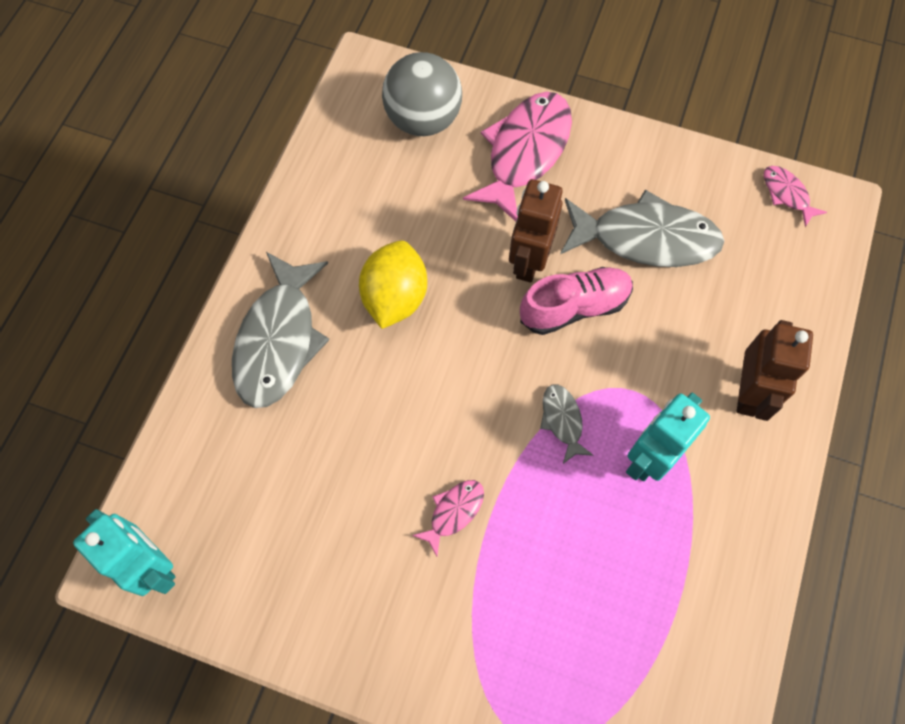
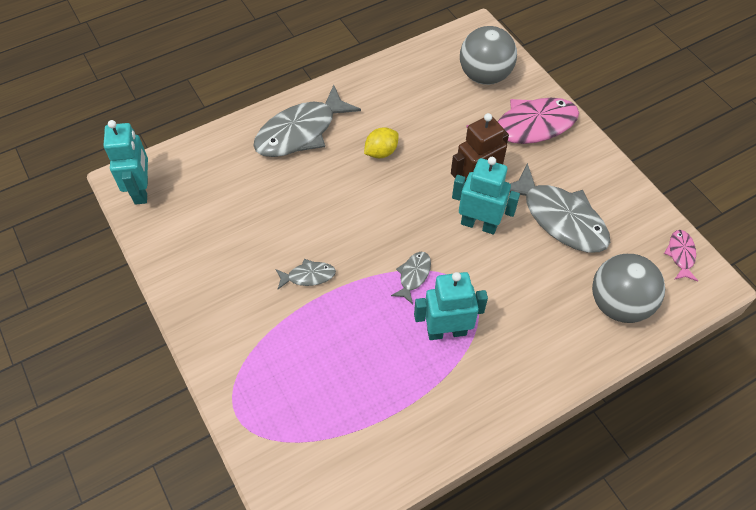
camera: 40 degrees right, 10 degrees down
yellow lemon [359,240,427,329] -> yellow lemon [364,128,399,158], size x0.63
pink fish [412,480,484,556] -> grey fish [275,259,336,289]
pink shoe [520,267,633,335] -> turquoise robot [452,157,520,235]
brown robot [737,320,813,421] -> none
none -> grey ball [592,254,665,323]

